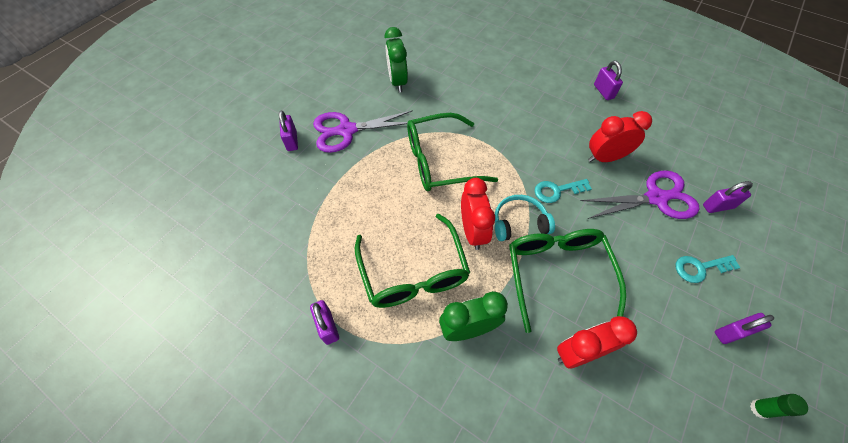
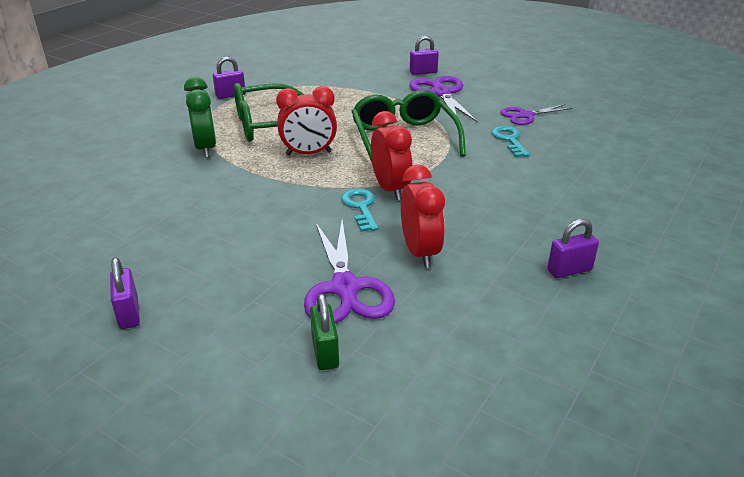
camera: 90 degrees right, 25 degrees down
green clock [385,27,408,92] -> purple scissors [500,104,573,125]
turquoise headphones [495,195,555,241] -> none
green glasses [509,229,626,333] -> none
red clock [557,316,637,368] -> red clock moved to [371,111,413,200]
turquoise key [676,255,741,283] -> turquoise key moved to [492,126,530,157]
purple padlock [703,181,753,213] -> green padlock [310,294,339,370]
green glue stick [750,394,808,419] -> none

